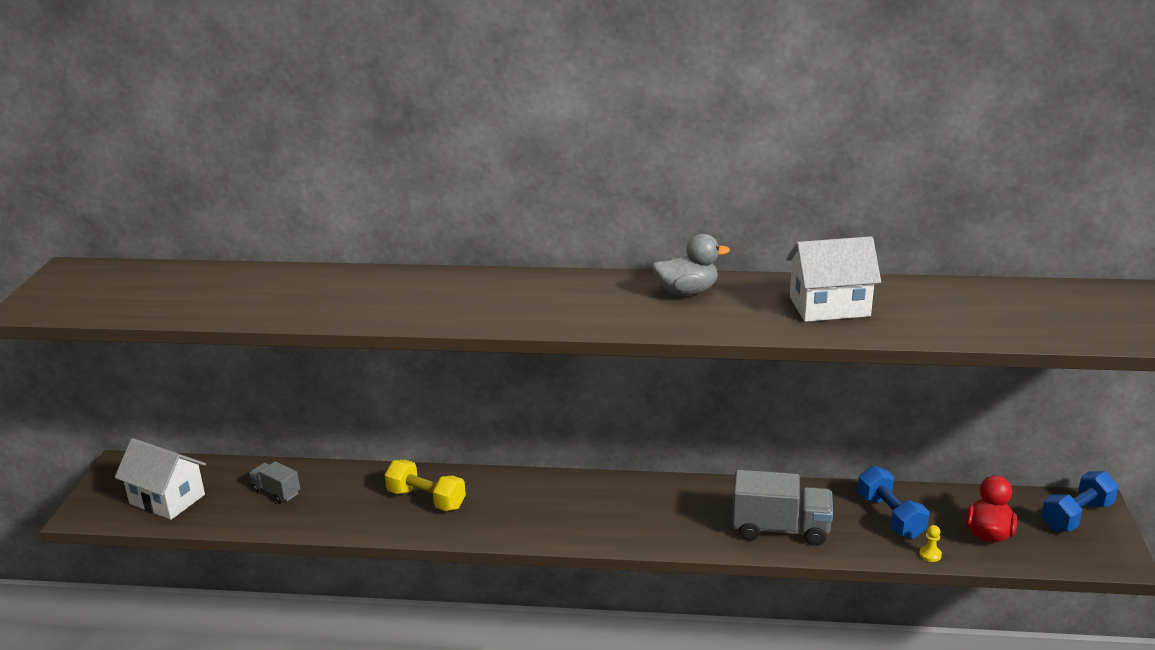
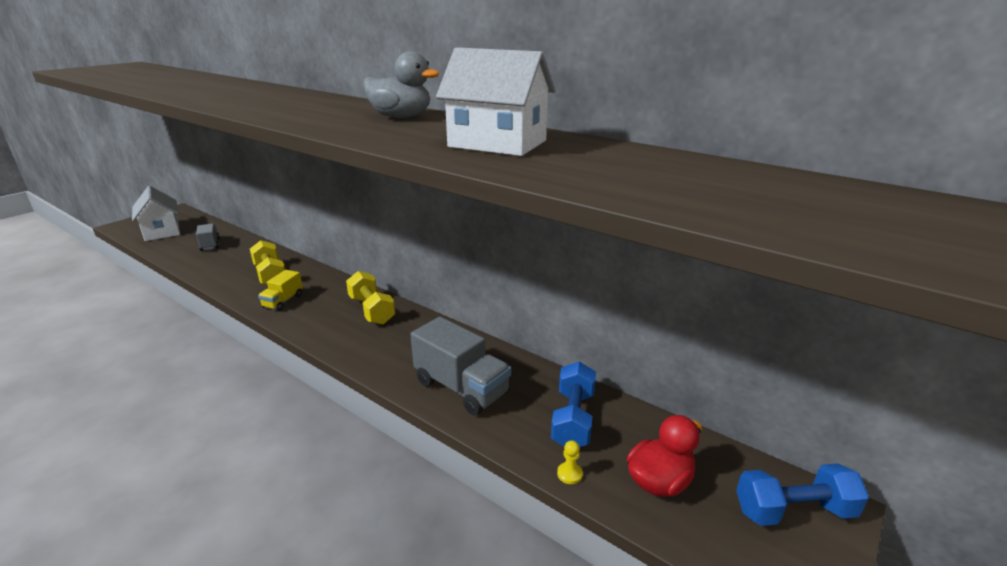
camera: 30 degrees right, 0 degrees up
none -> yellow truck [258,270,303,311]
none -> yellow dumbbell [346,271,395,325]

